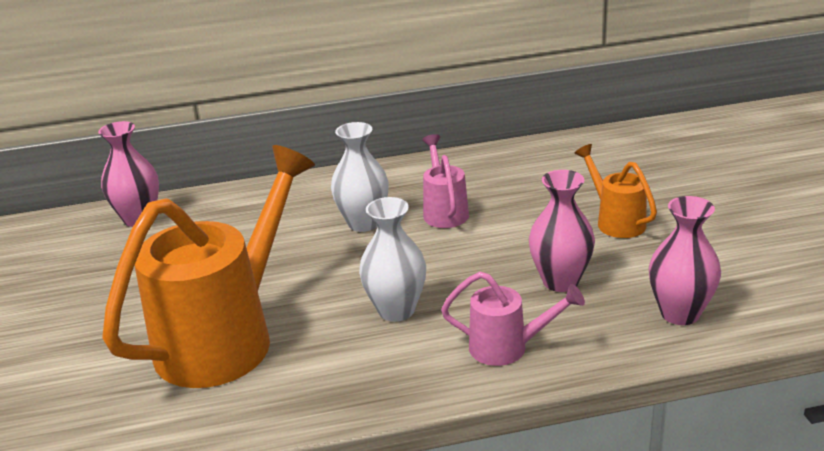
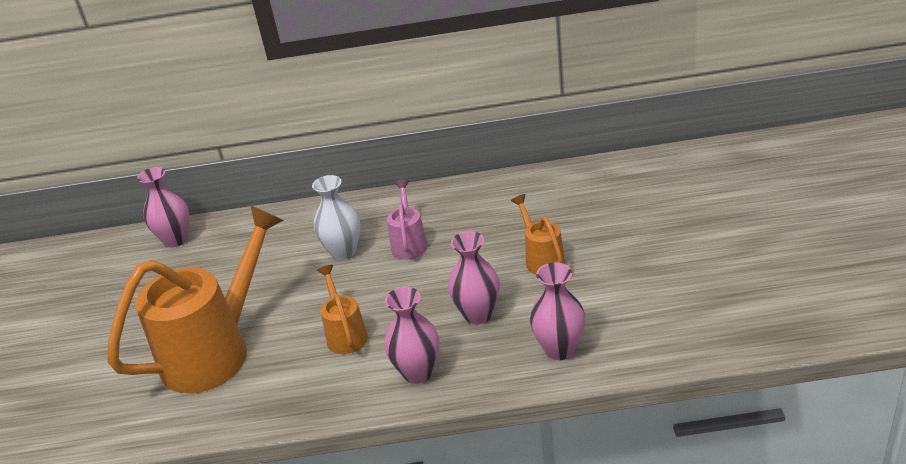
camera: 10 degrees right, 5 degrees up
white vase [359,197,426,322] -> orange watering can [317,265,368,354]
pink watering can [441,272,585,366] -> pink vase [384,287,440,384]

